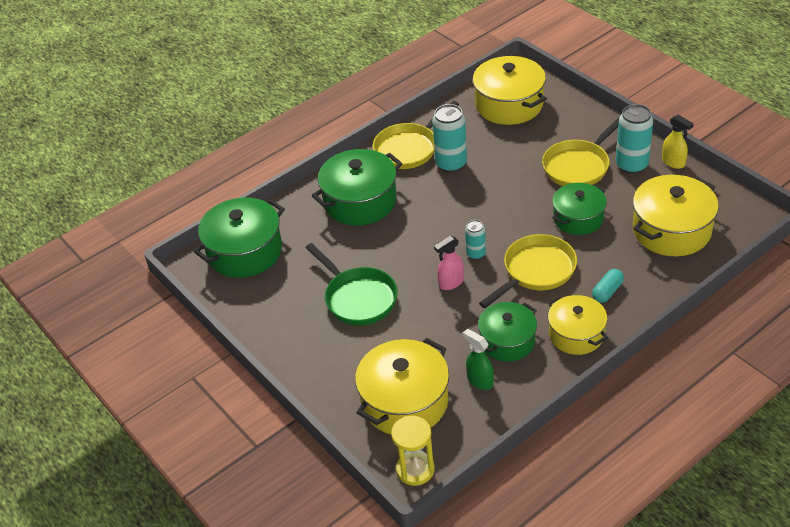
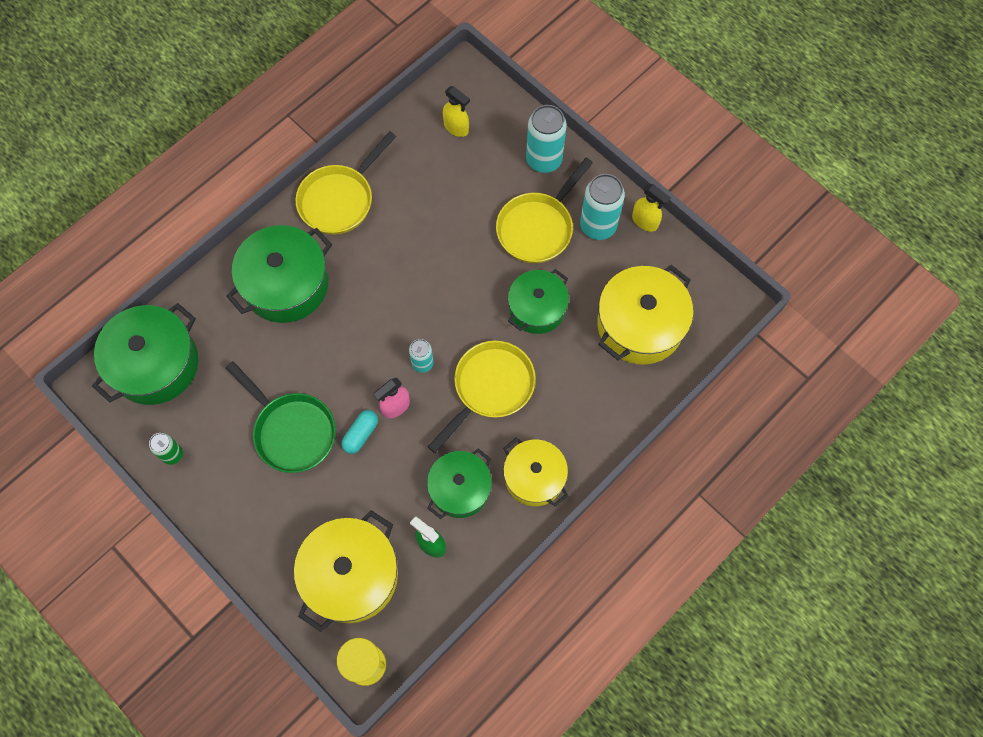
camera: 10 degrees left, 25 degrees up
turquoise can [432,104,467,173] -> turquoise can moved to [526,105,567,173]
yellow pot [472,56,547,125] -> yellow spray bottle [443,86,470,137]
turquoise capsule [592,269,624,303] -> turquoise capsule moved to [341,410,378,454]
none -> green can [149,433,183,465]

